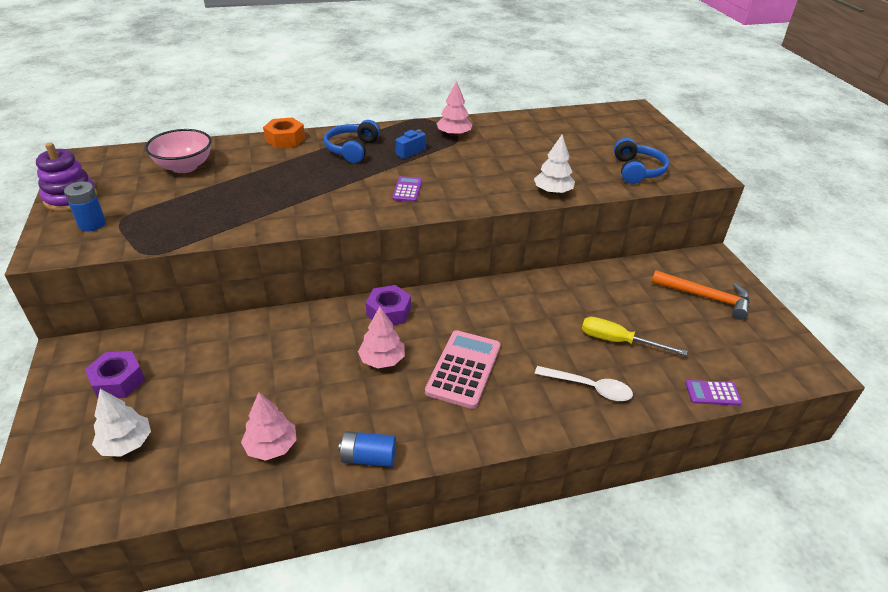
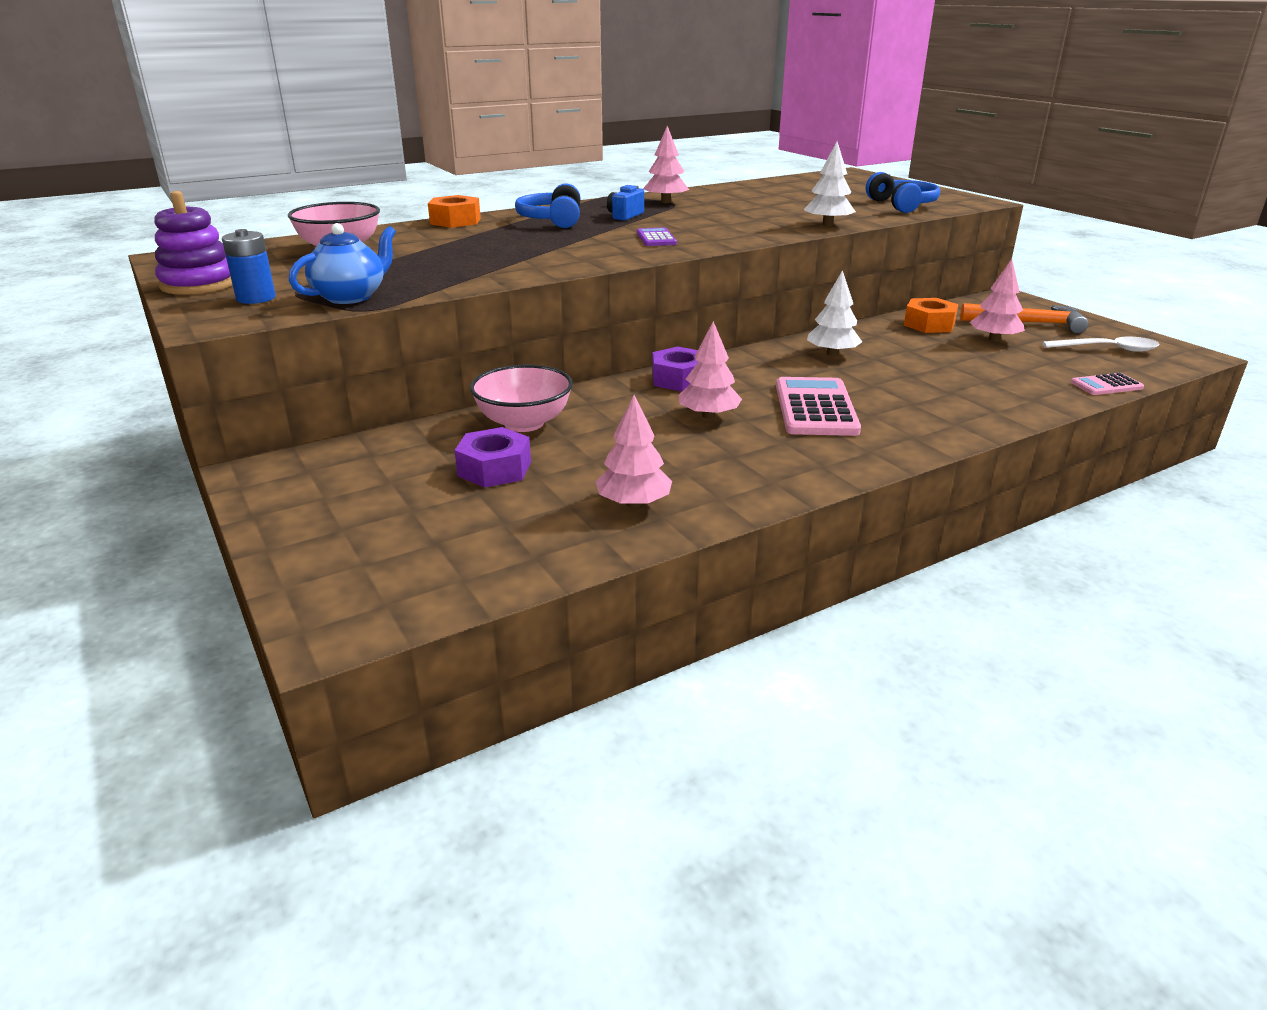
camera: 15 degrees left, 10 degrees down
purple nut [85,351,145,398] -> purple nut moved to [455,427,531,488]
white tree [92,389,151,457] -> white tree moved to [807,270,862,356]
blue battery [338,431,396,467] -> none
white spoon [535,366,633,401] -> white spoon moved to [1042,337,1160,352]
yellow screwdriver [582,317,687,355] -> none
purple calculator [685,380,742,406] -> pink calculator [1071,373,1144,395]
none -> blue teapot [289,223,396,304]
none -> pink bowl [470,365,573,432]
none -> orange nut [904,298,959,333]
none -> pink tree [969,259,1025,341]

